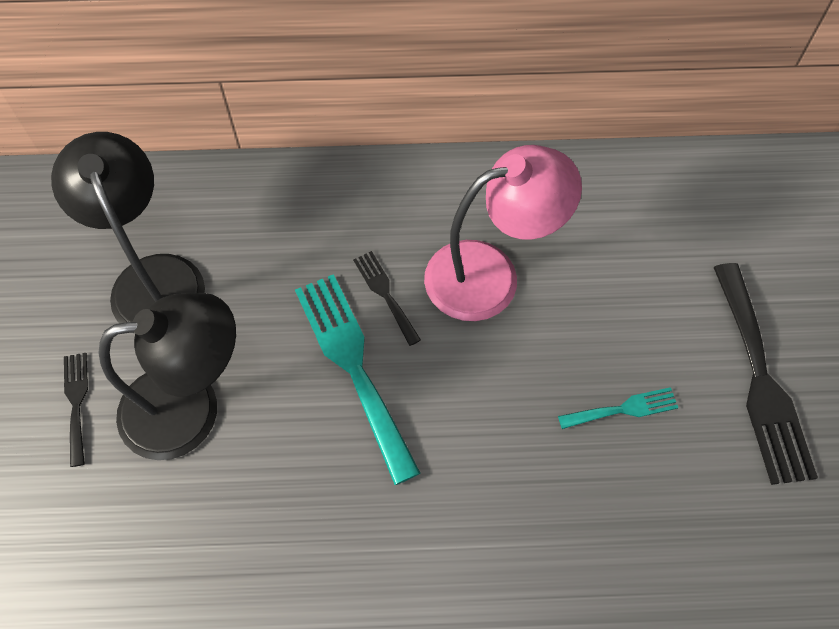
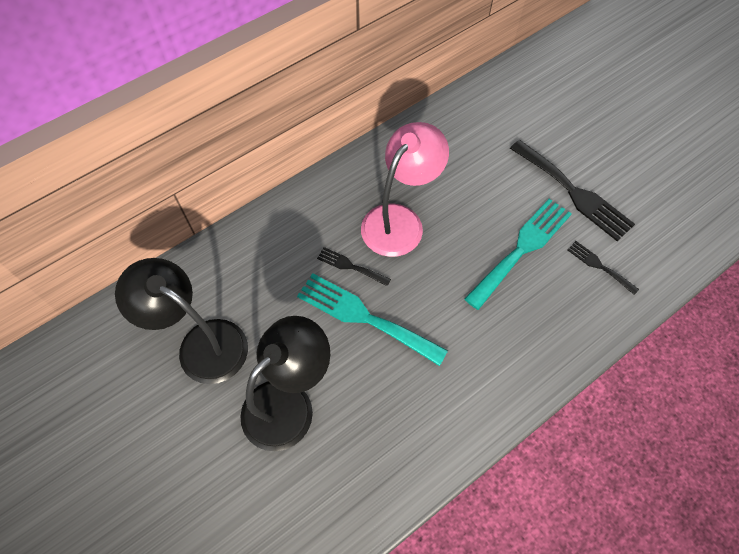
camera: 35 degrees left, 0 degrees up
black fork [64,353,88,467] -> black fork moved to [568,241,639,295]
turquoise fork [558,387,678,429] -> turquoise fork [464,199,572,310], size x1.99

